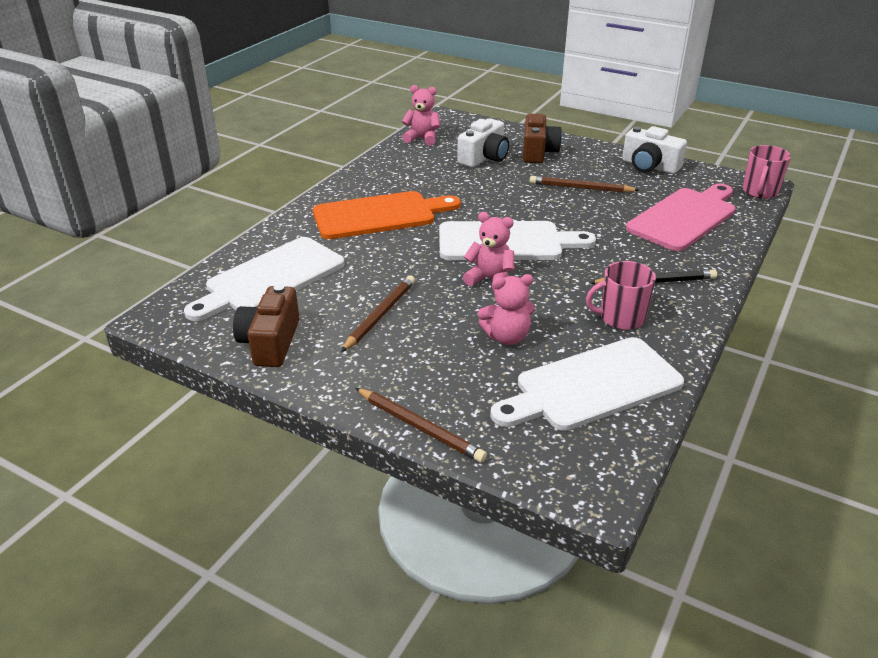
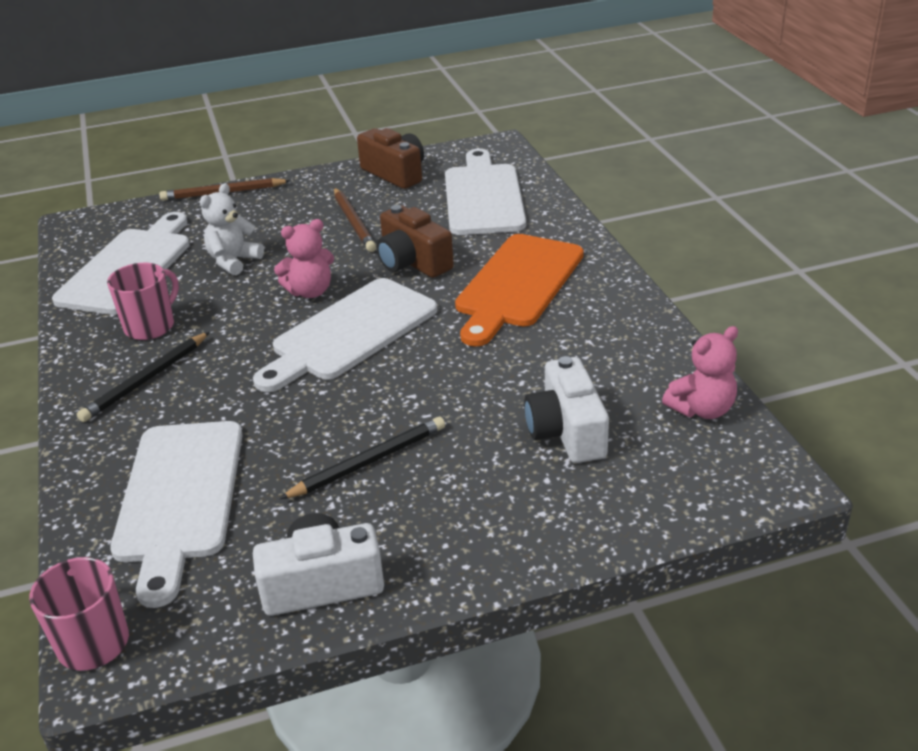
camera: 135 degrees right, 0 degrees up
pink teddy bear [478,274,535,345] -> white teddy bear [200,183,264,275]
brown camera [523,114,562,163] -> brown camera moved to [376,205,454,278]
brown pencil [530,176,639,193] -> black pencil [279,417,445,499]
pink cutting board [626,184,736,251] -> white cutting board [110,421,243,608]

